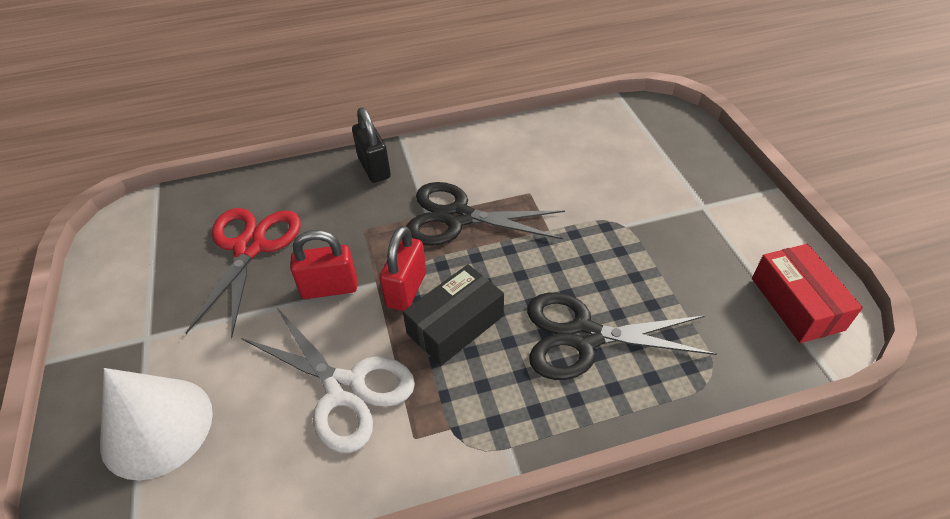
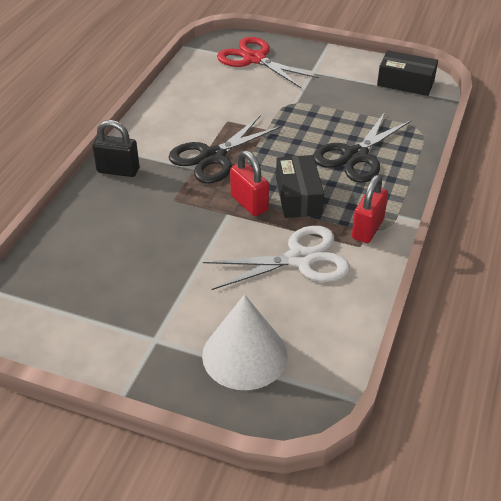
camera: 55 degrees left, 5 degrees down
red scissors [186,208,301,338] -> red scissors moved to [217,37,319,88]
red padlock [290,230,357,299] -> red padlock moved to [352,175,388,243]
red box [752,244,863,343] -> black box [377,50,438,96]

